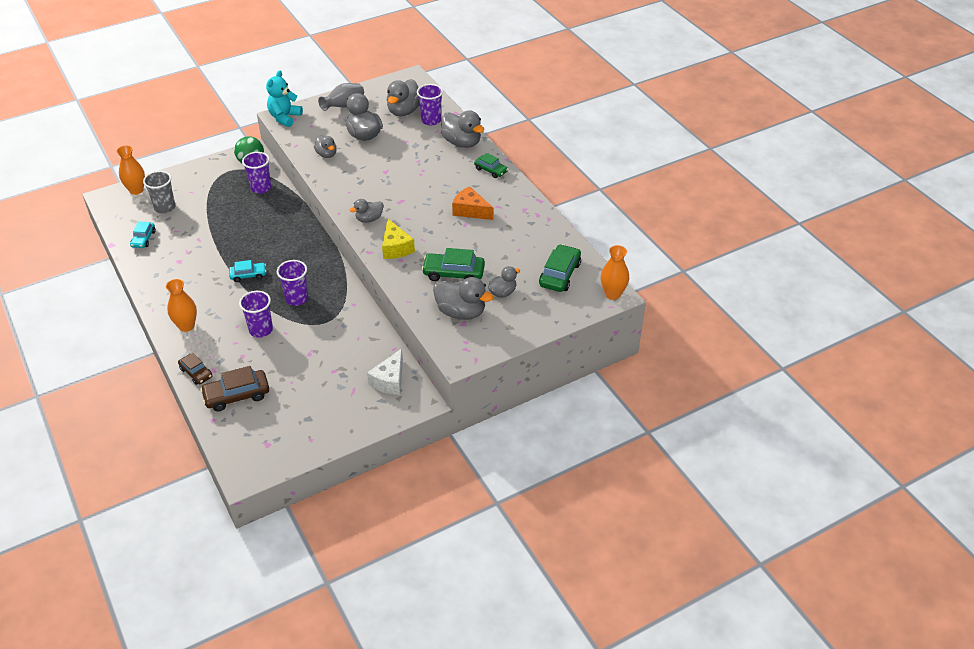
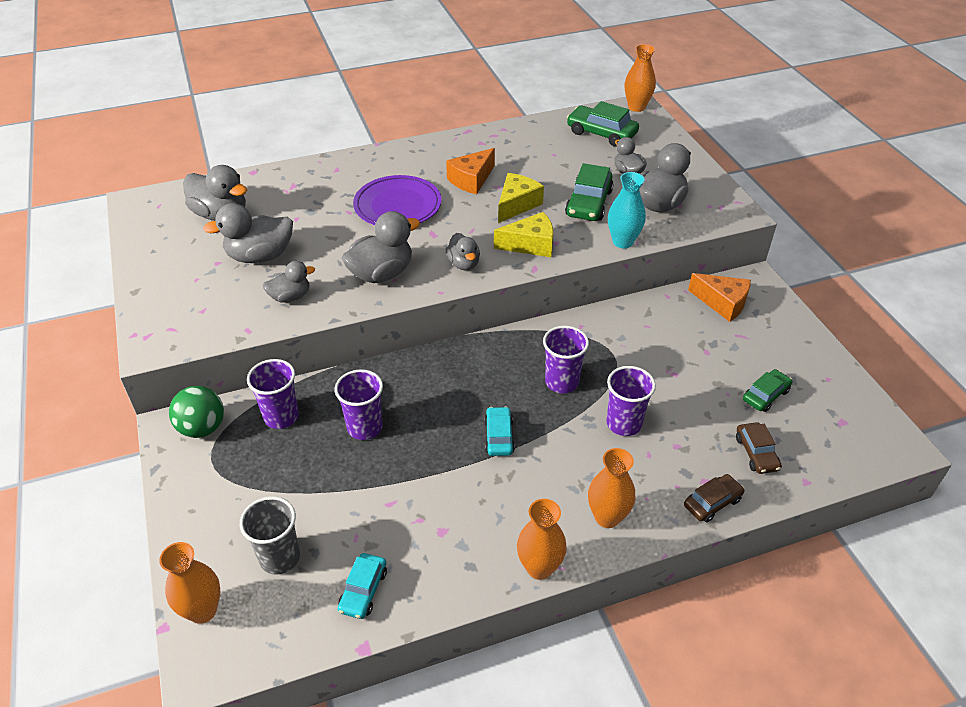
camera: 80 degrees left, 0 degrees up
turquoise car [130,221,155,248] -> turquoise car turned 90 degrees clockwise [338,553,387,619]
brown car [200,366,269,411] -> brown car [736,422,782,474], size x0.63
turquoise teddy bear [266,70,303,127] -> none
grey vase [318,83,364,111] -> none
white cheese [367,349,403,395] -> orange cheese [688,273,751,322]
purple cup [417,84,443,125] -> purple cup moved to [335,369,383,440]
grey duck [441,110,484,148] -> grey duck moved to [342,211,420,283]
green car [474,153,508,178] -> green car moved to [743,369,793,412]
none -> purple plate [353,175,441,225]
none -> yellow cheese [498,173,544,223]
none -> orange vase [517,499,567,580]
none -> turquoise vase [608,172,646,248]

